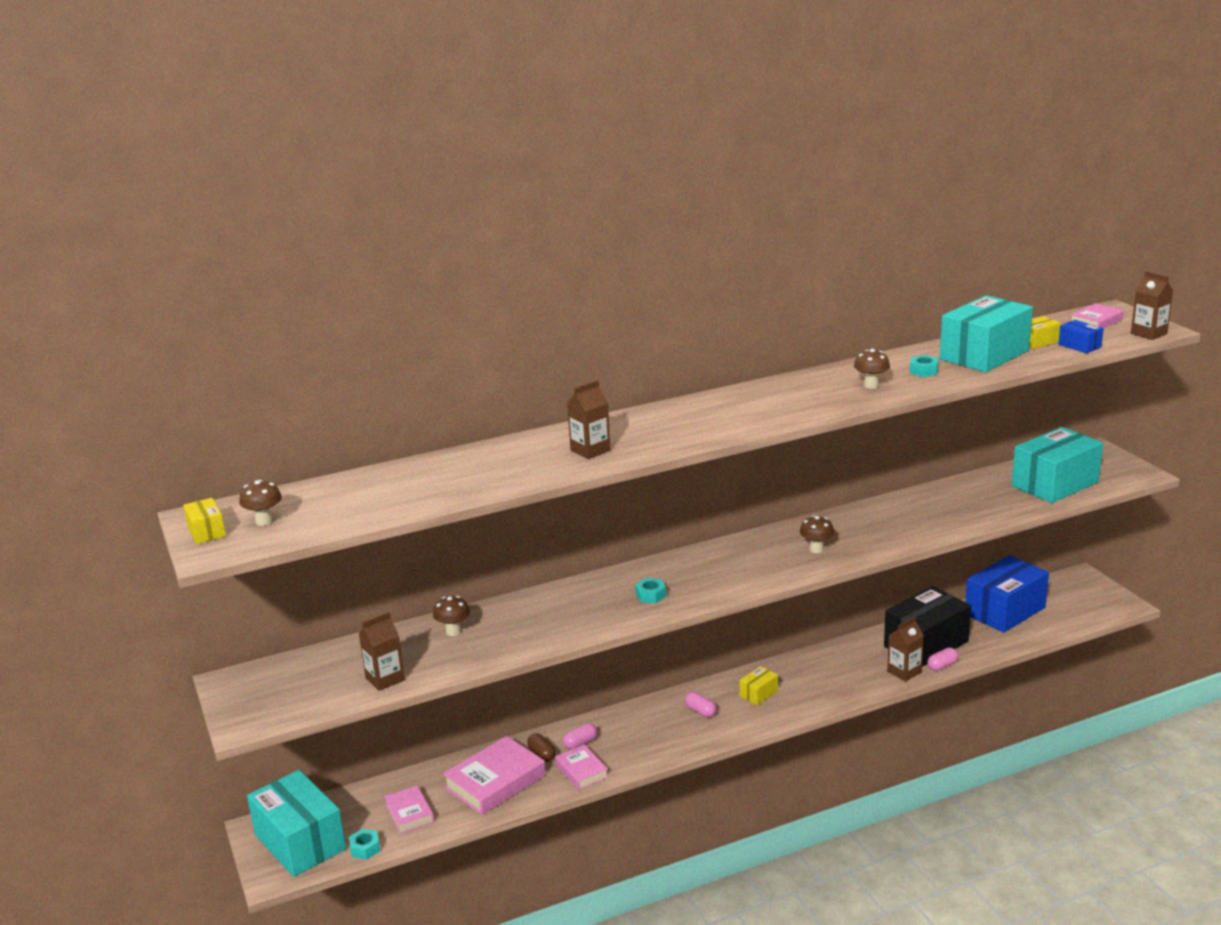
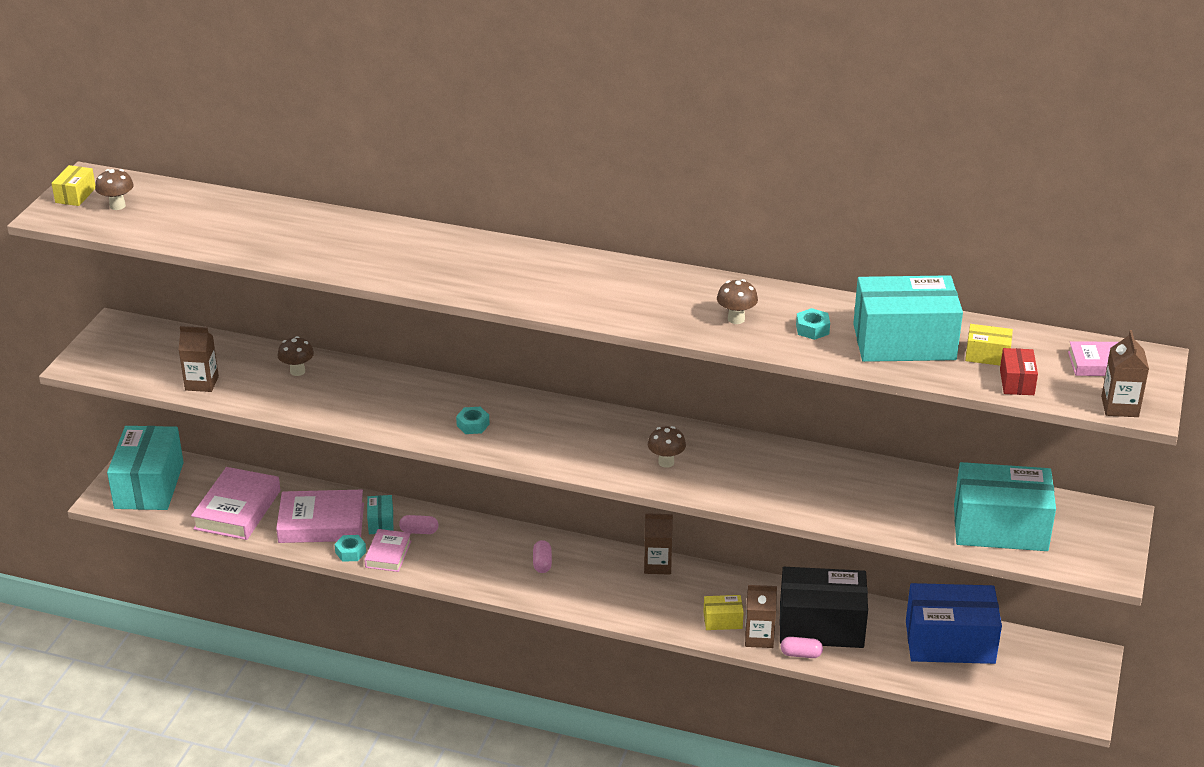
camera: 40 degrees right, 10 degrees up
turquoise nut [349,829,380,860] -> turquoise nut moved to [334,535,366,562]
pink book [384,786,434,834] -> pink book [191,467,280,540], size x1.73
brown capsule [527,733,556,762] -> turquoise box [367,495,393,534]
brown carton [567,380,610,459] -> brown carton moved to [644,513,673,575]
yellow box [740,666,778,705] -> yellow box moved to [703,595,744,630]
blue box [1058,320,1104,353] -> red box [1000,348,1038,395]

